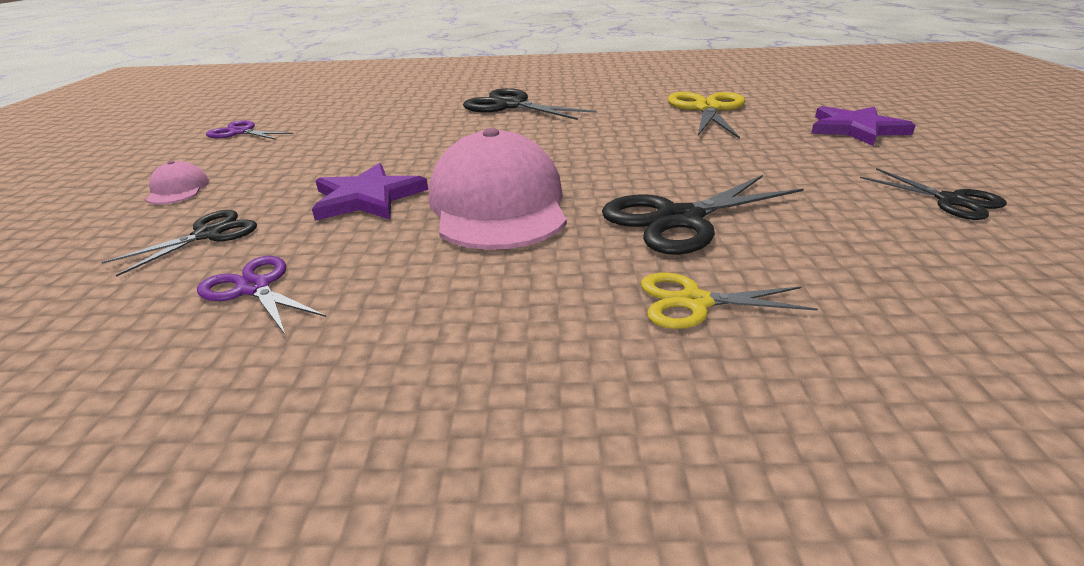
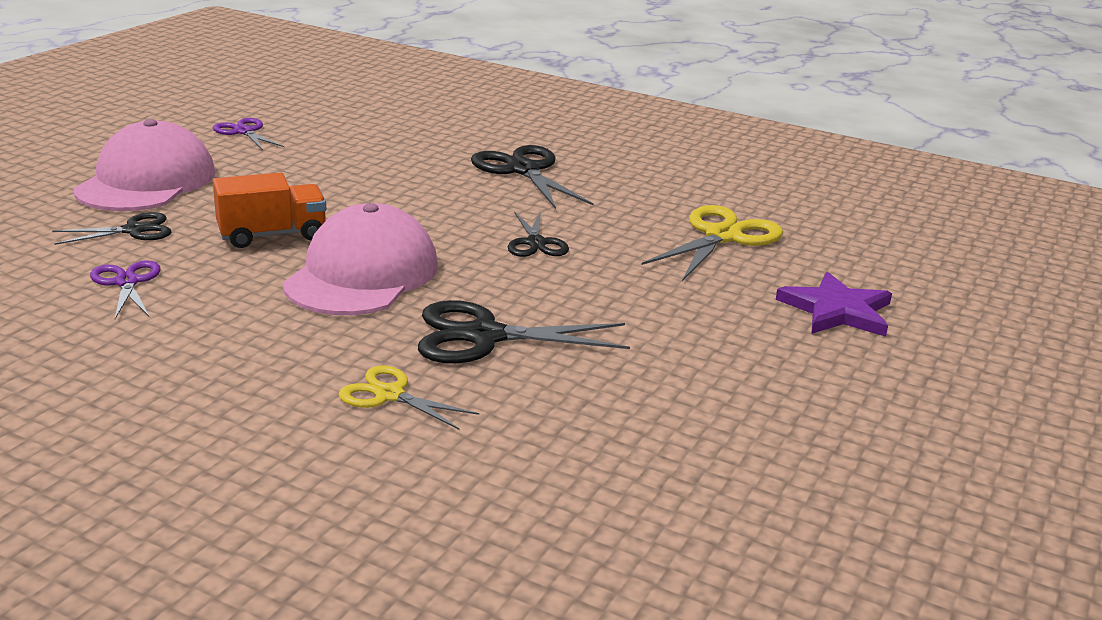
camera: 25 degrees right, 5 degrees down
pink cap [145,161,210,204] -> pink cap [73,119,215,211], size x2.37
purple star [312,163,428,221] -> orange truck [213,172,326,248]
black scissors [860,168,1007,220] -> black scissors moved to [508,210,569,257]

